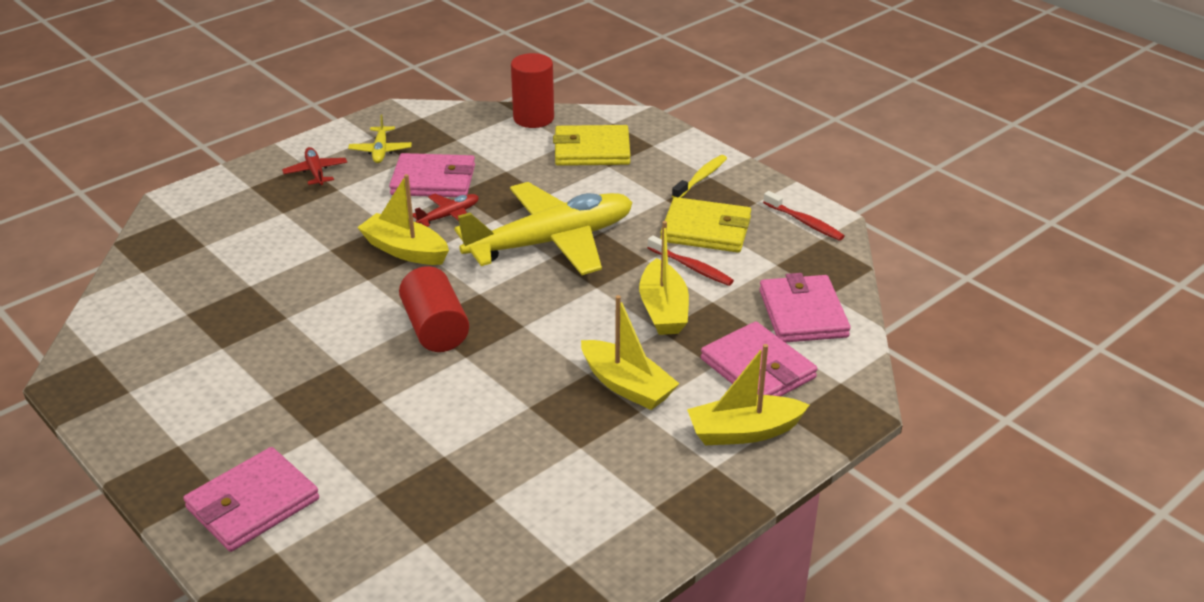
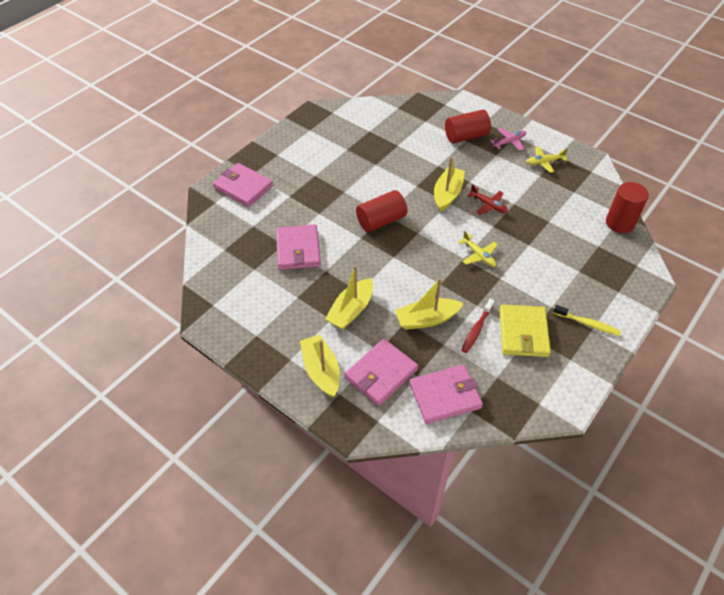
camera: 80 degrees right, 15 degrees up
red plane [282,147,347,185] -> pink plane [490,128,526,151]
pink wallet [389,153,475,197] -> pink wallet moved to [276,224,321,270]
yellow plane [454,182,633,275] -> yellow plane [458,231,498,267], size x0.41
yellow wallet [553,125,631,166] -> none
red toothbrush [763,191,844,241] -> none
none -> red cylinder [445,110,491,143]

